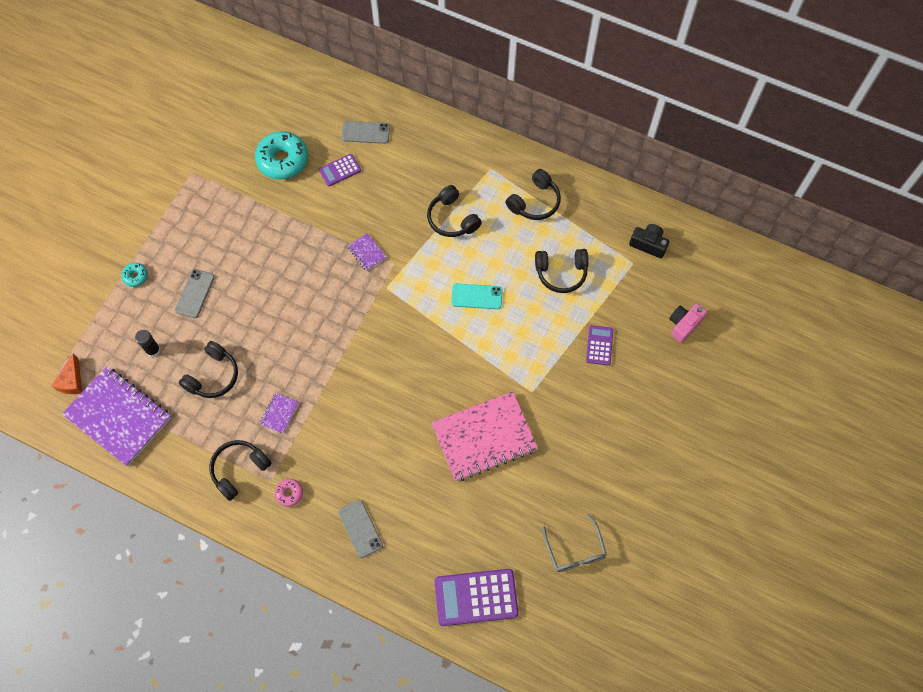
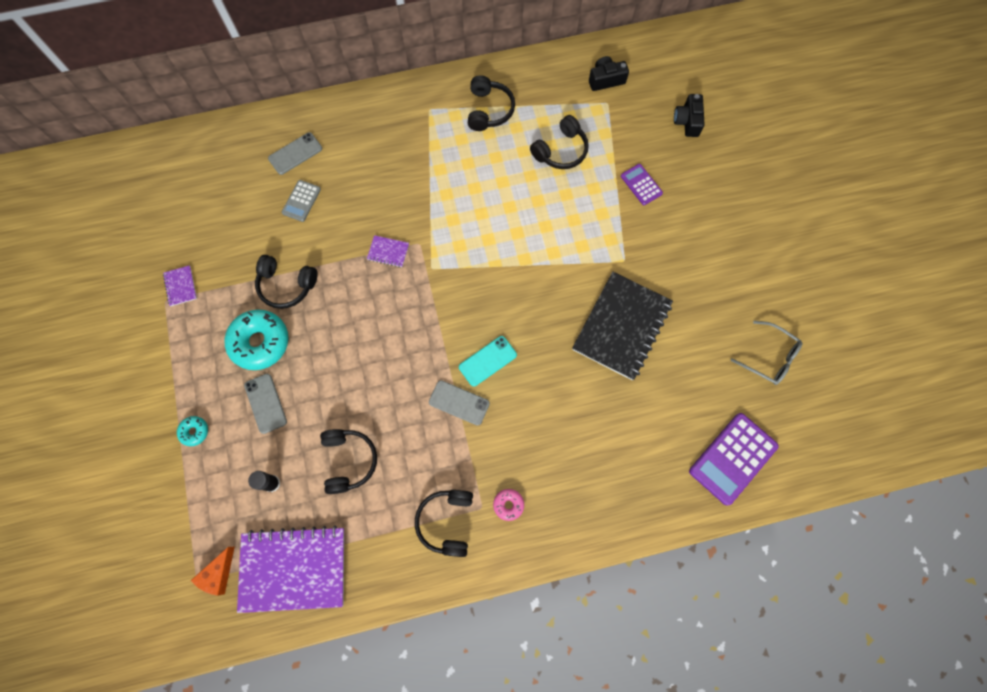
camera: 40 degrees left, 5 degrees up
orange cheese [51,353,82,394] -> orange cheese turned 60 degrees clockwise [191,547,235,596]
turquoise donut [255,131,308,180] -> turquoise donut moved to [224,310,288,370]
purple notebook [260,393,298,434] -> purple notebook moved to [163,265,197,306]
purple calculator [319,154,361,186] -> grey calculator [282,180,321,222]
grey phone [338,500,383,558] -> grey phone moved to [429,380,490,426]
black headphones [427,185,482,237] -> black headphones moved to [255,255,318,309]
pink notebook [431,392,538,481] -> black notebook [572,272,673,380]
turquoise phone [451,284,503,309] -> turquoise phone moved to [459,336,517,386]
pink camera [669,304,707,343] -> black camera [674,94,705,137]

